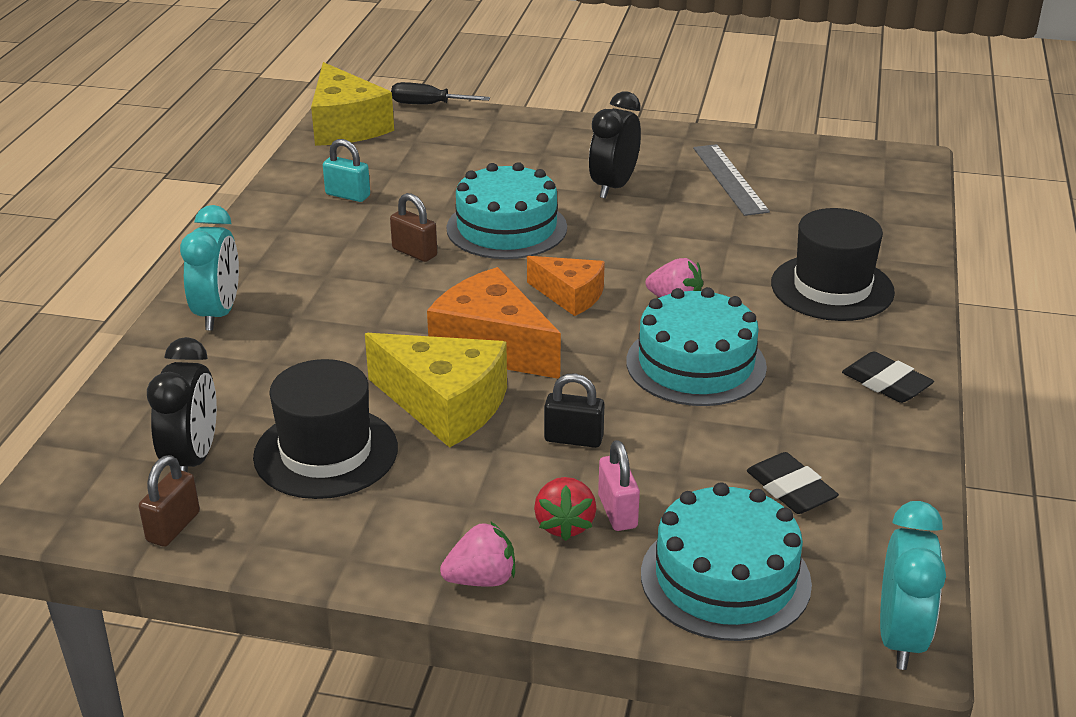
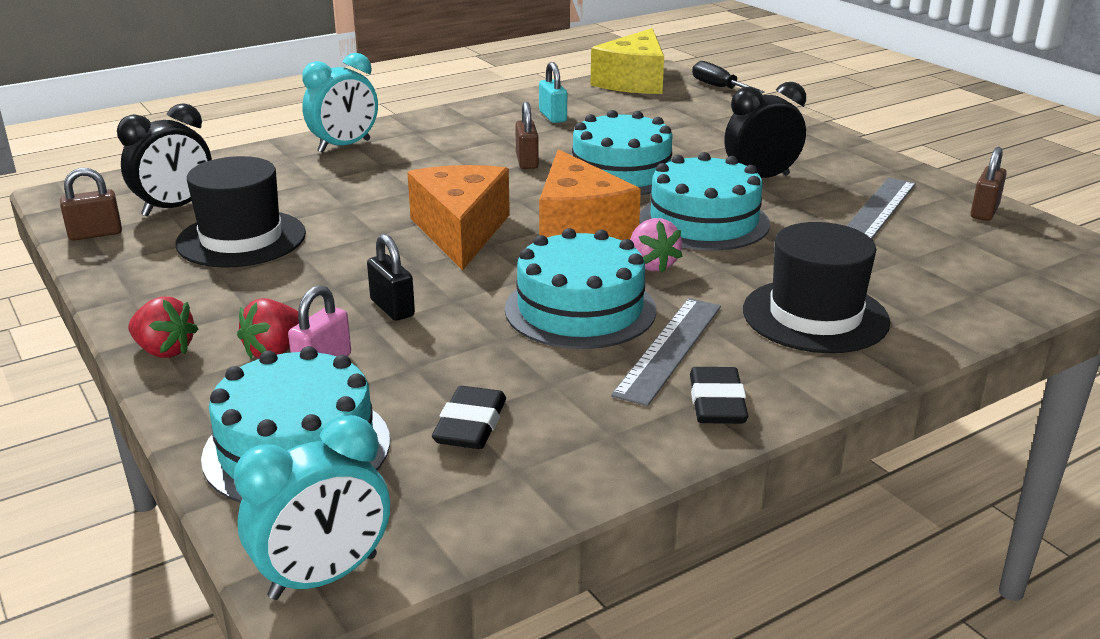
camera: 45 degrees right, 5 degrees down
yellow cheese [365,333,507,448] -> none
pink strawberry [440,521,515,587] -> red strawberry [128,297,198,358]
orange cheese [527,256,605,316] -> orange cheese [539,149,641,240], size x1.64
none -> grey ruler [611,298,721,406]
none -> turquoise cake [639,152,770,250]
none -> brown padlock [971,147,1007,221]

